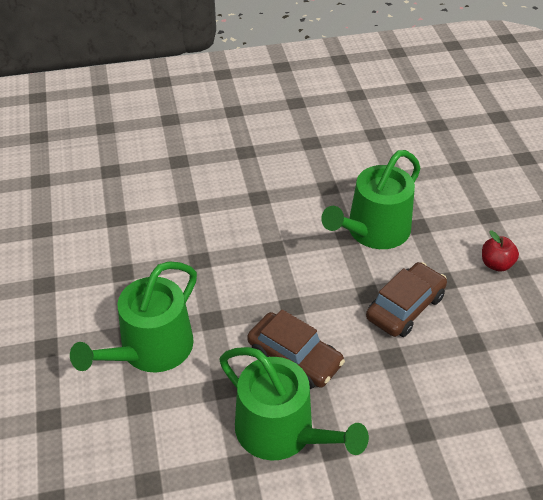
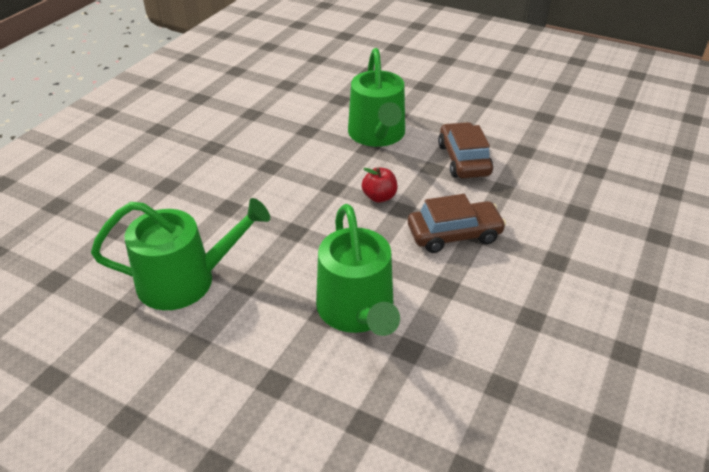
camera: 50 degrees left, 5 degrees down
green watering can [219,347,369,461] -> green watering can moved to [91,198,270,310]
red apple [482,230,519,271] -> red apple moved to [362,167,398,203]

